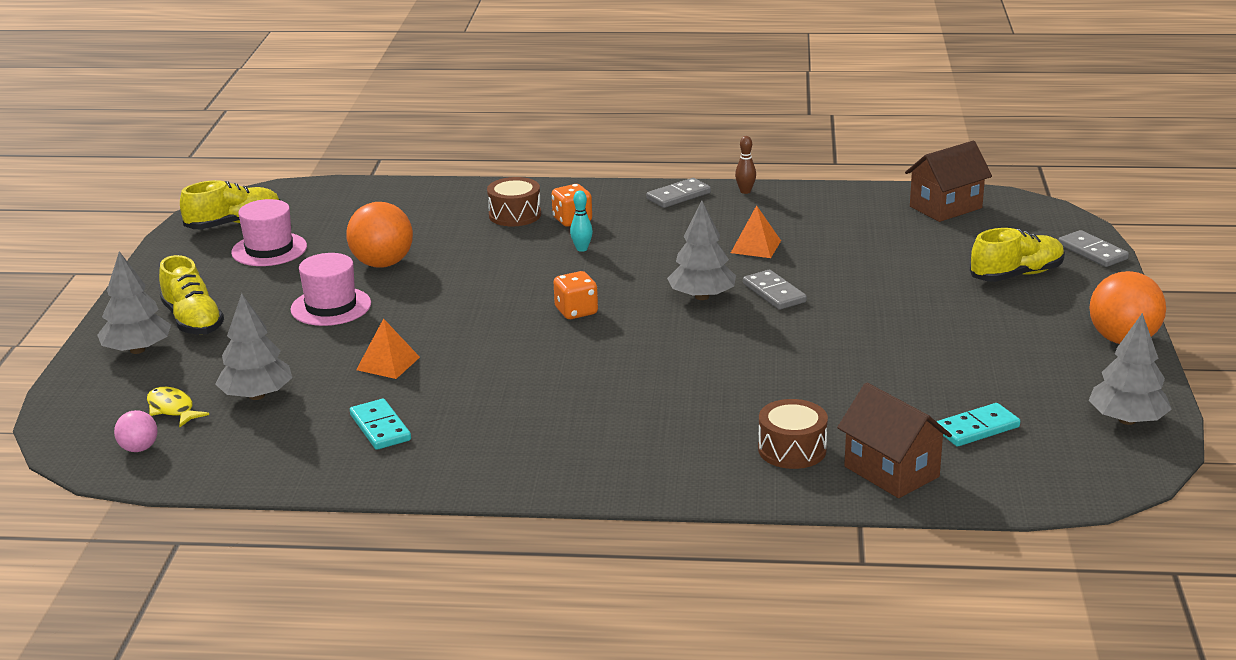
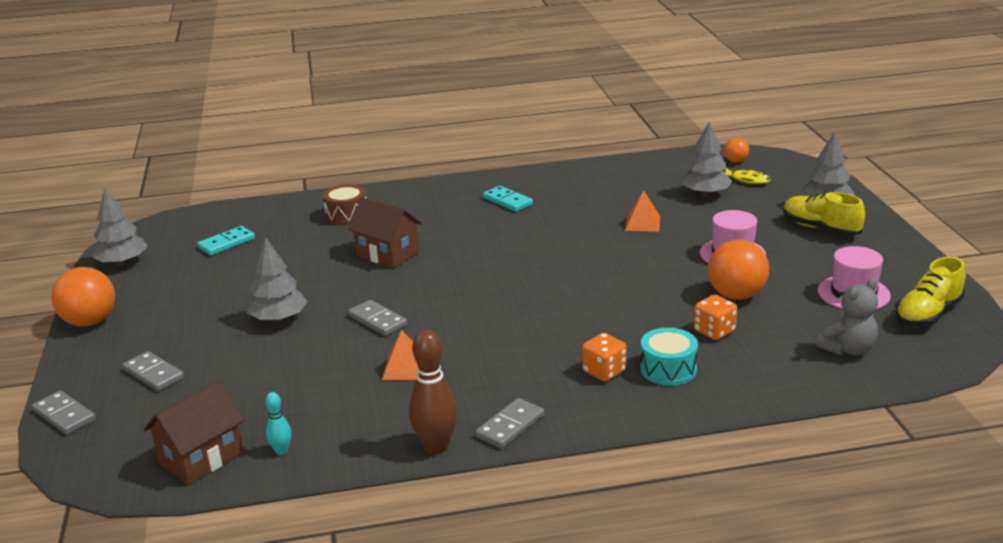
camera: 165 degrees right, 0 degrees up
pink ball [114,410,158,452] -> orange ball [724,138,749,163]
turquoise domino [350,399,411,450] -> turquoise domino moved to [483,186,533,212]
brown drum [487,177,541,226] -> turquoise drum [640,328,698,386]
orange dice [554,271,598,319] -> orange dice moved to [694,295,737,340]
turquoise bowling pin [570,191,593,252] -> turquoise bowling pin moved to [266,392,291,455]
grey tree [667,201,736,300] -> grey tree moved to [247,237,308,322]
brown bowling pin [735,136,756,194] -> brown bowling pin [409,329,457,454], size x1.92
brown house [837,383,952,498] -> brown house moved to [347,198,422,268]
yellow shoe [970,228,1065,282] -> grey domino [122,351,184,391]
none -> grey teddy bear [816,278,878,355]

